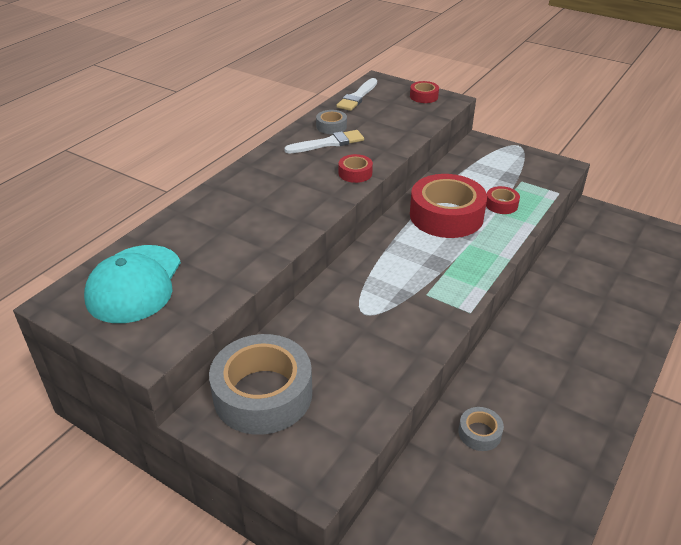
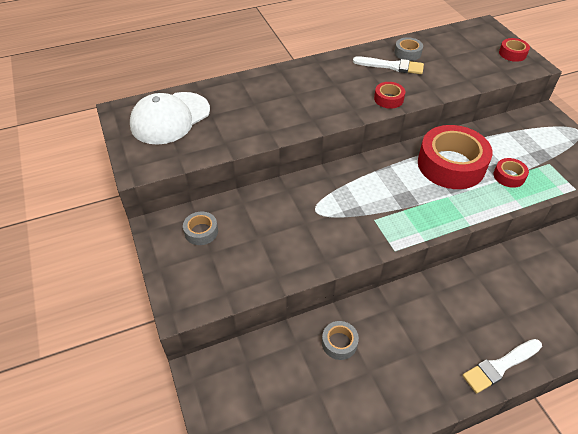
camera: 35 degrees right, 10 degrees up
turquoise cap [84,245,181,323] -> white cap [130,92,210,145]
grey tape [209,334,312,435] -> grey tape [183,212,218,245], size x0.45
white brush [336,78,377,111] -> white brush moved to [462,339,542,394]

